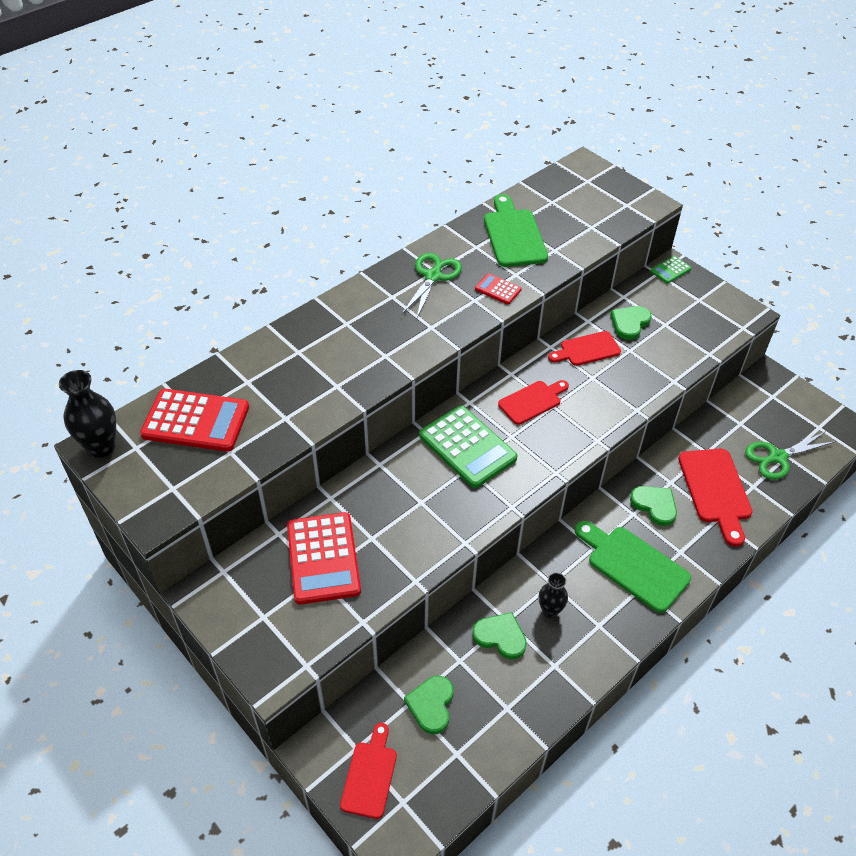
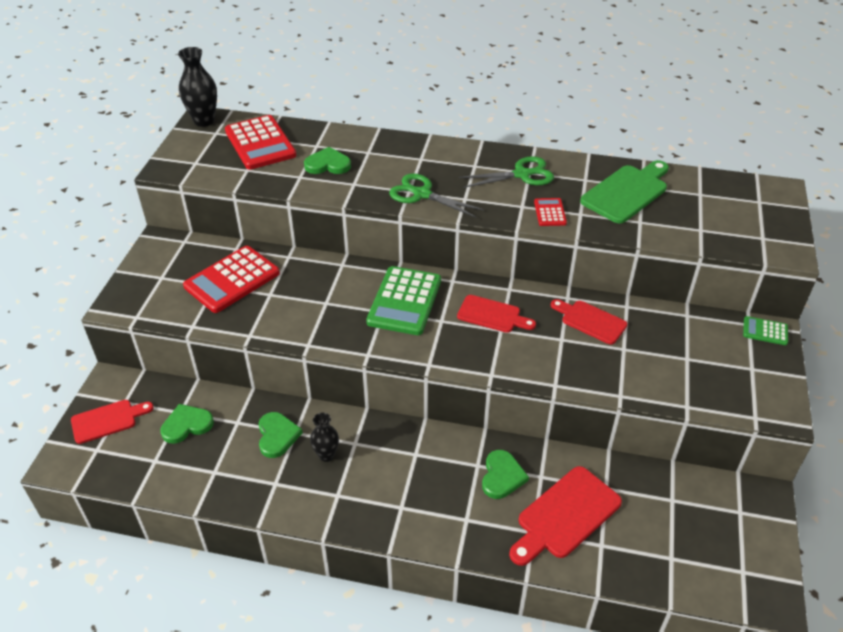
camera: 55 degrees right, 5 degrees down
green cutting board [575,521,691,613] -> none
green heart [610,306,652,340] -> green heart moved to [304,147,351,174]
green scissors [745,431,836,480] -> green scissors moved to [389,174,484,218]

